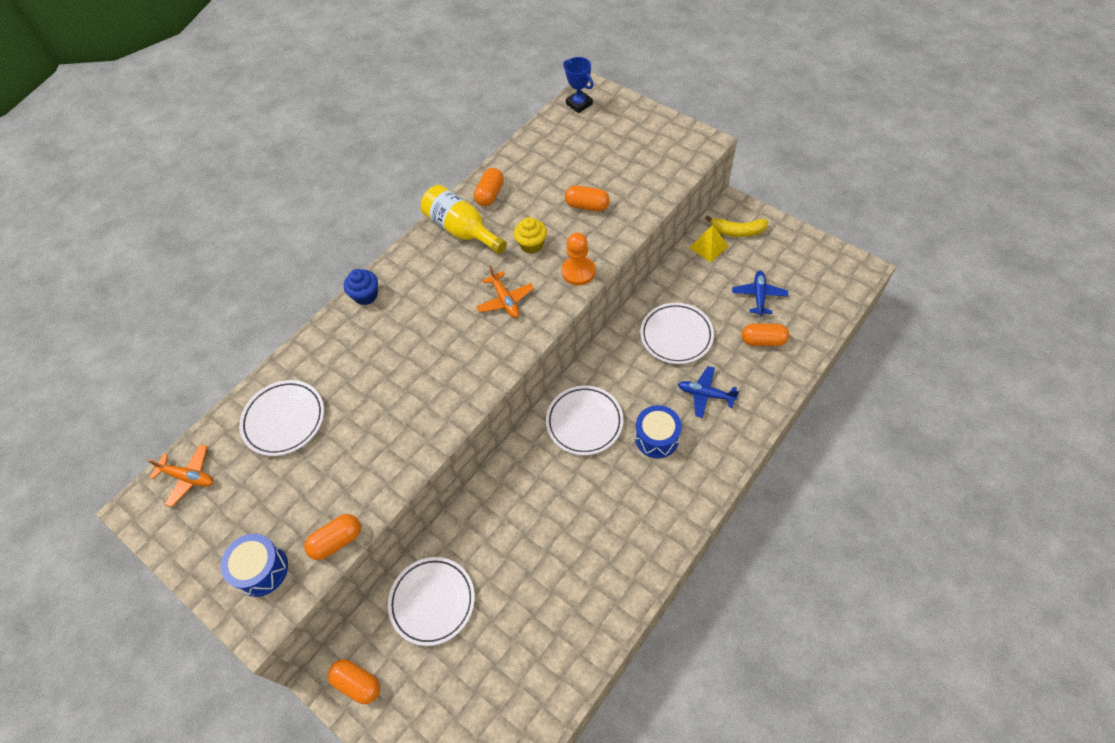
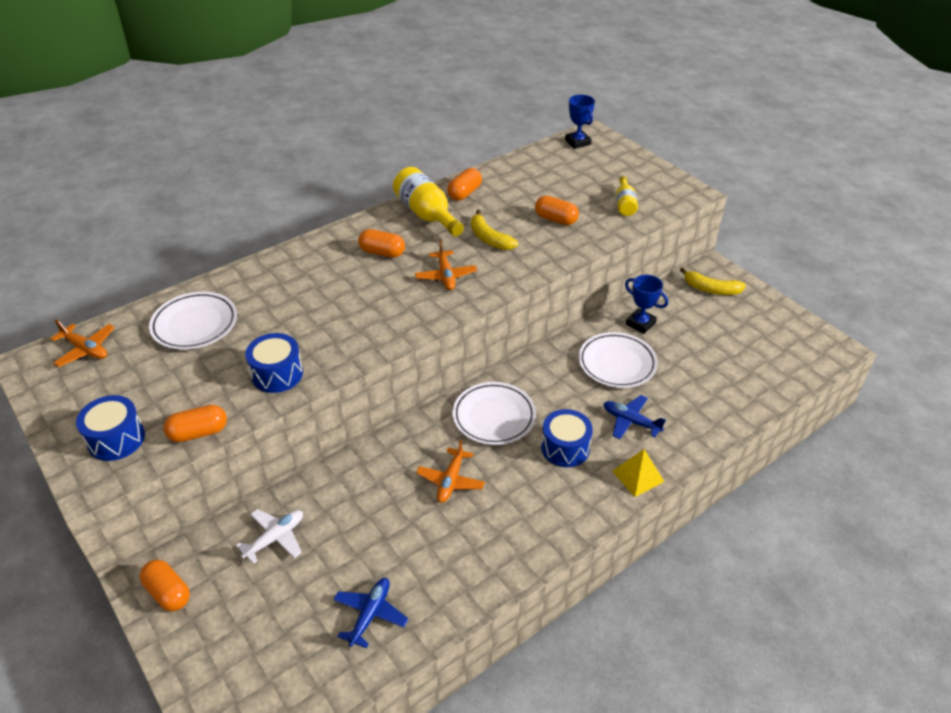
camera: 10 degrees right, 15 degrees down
blue cupcake [344,269,378,305] -> none
white plate [388,557,475,646] -> white plane [236,509,303,564]
yellow cupcake [514,217,547,254] -> yellow banana [471,210,518,250]
orange pawn [562,233,595,286] -> none
yellow pyramid [689,225,728,262] -> yellow pyramid moved to [612,449,664,497]
blue plane [732,271,788,316] -> blue plane moved to [333,578,408,648]
orange capsule [742,323,789,346] -> orange capsule moved to [358,229,405,258]
none -> blue drum [245,333,303,393]
none -> orange plane [416,439,485,503]
none -> yellow bottle [616,176,638,216]
none -> blue trophy [625,275,668,334]

